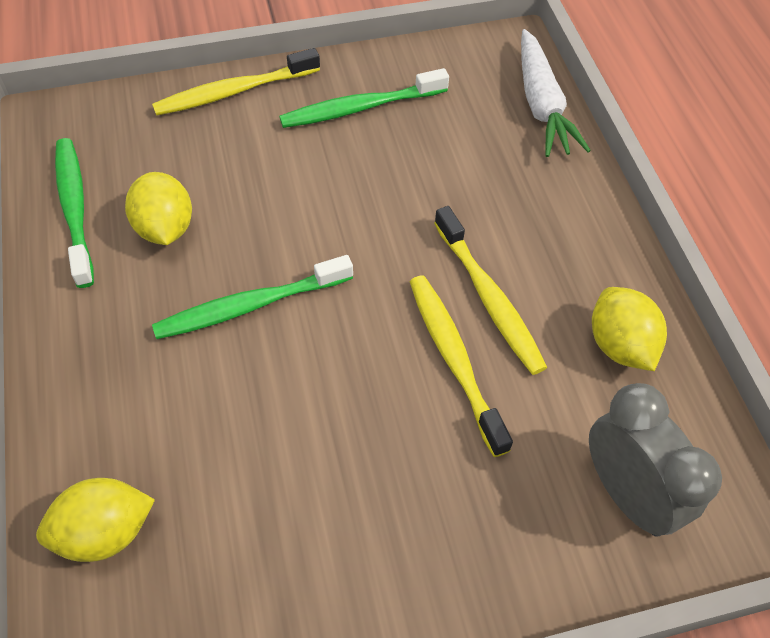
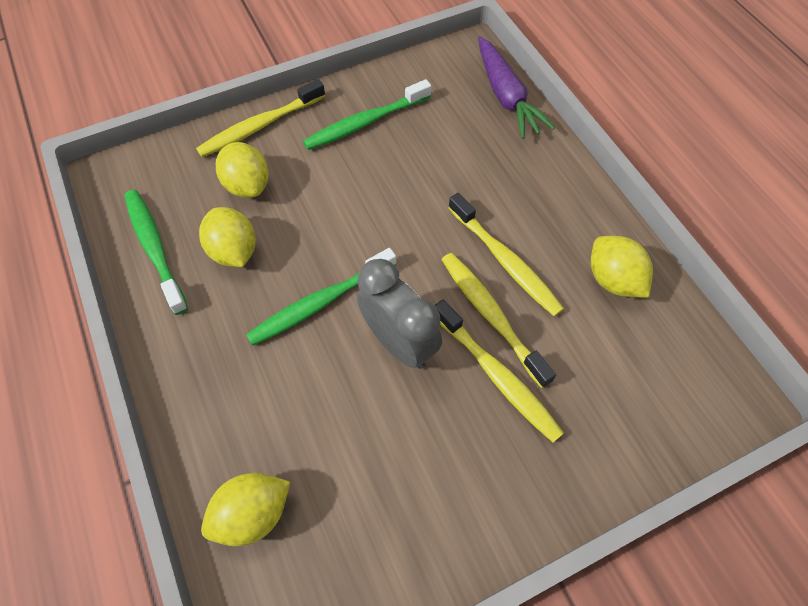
camera: 10 degrees left, 5 degrees up
white carrot [521,29,591,157] -> purple carrot [478,36,555,139]
grey clock [589,383,722,537] -> grey clock moved to [357,259,442,369]
none -> yellow lemon [216,142,269,198]
none -> yellow toothbrush [434,300,564,443]

